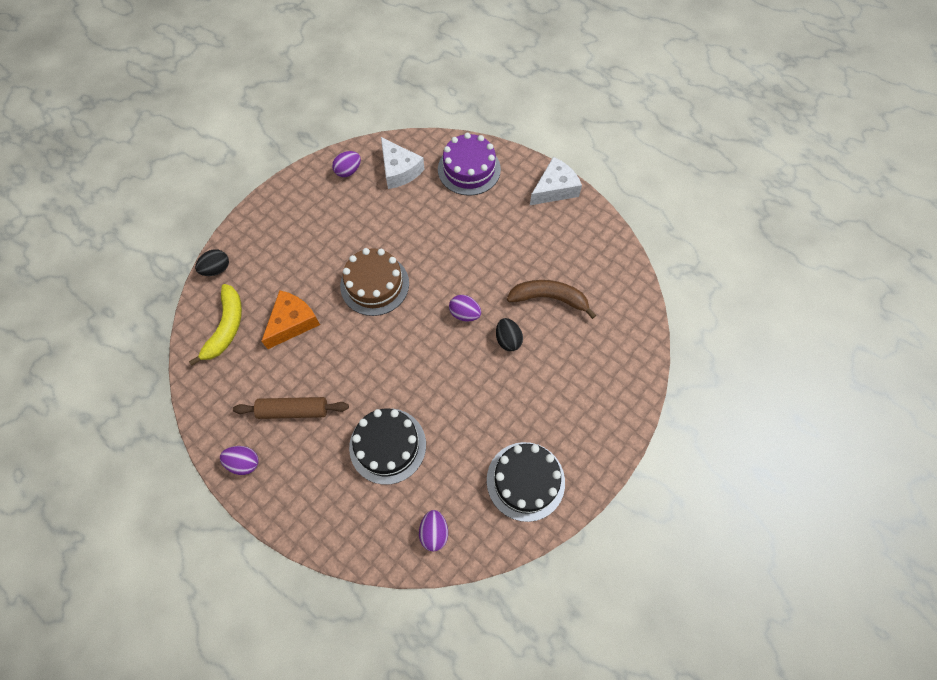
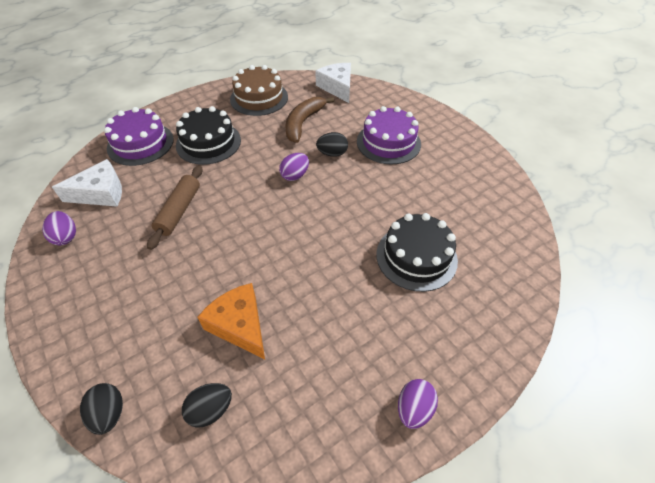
camera: 75 degrees left, 15 degrees down
yellow banana [189,284,242,366] -> black egg [182,383,232,428]
brown rolling pin [233,397,349,419] -> brown rolling pin moved to [147,165,202,250]
brown cake [340,248,409,316] -> brown cake moved to [230,65,288,116]
purple egg [419,510,448,551] -> none
black cake [487,442,565,522] -> black cake moved to [176,106,241,165]
white cheese [530,157,582,205] -> white cheese moved to [315,63,351,103]
none -> purple cake [357,106,421,164]

